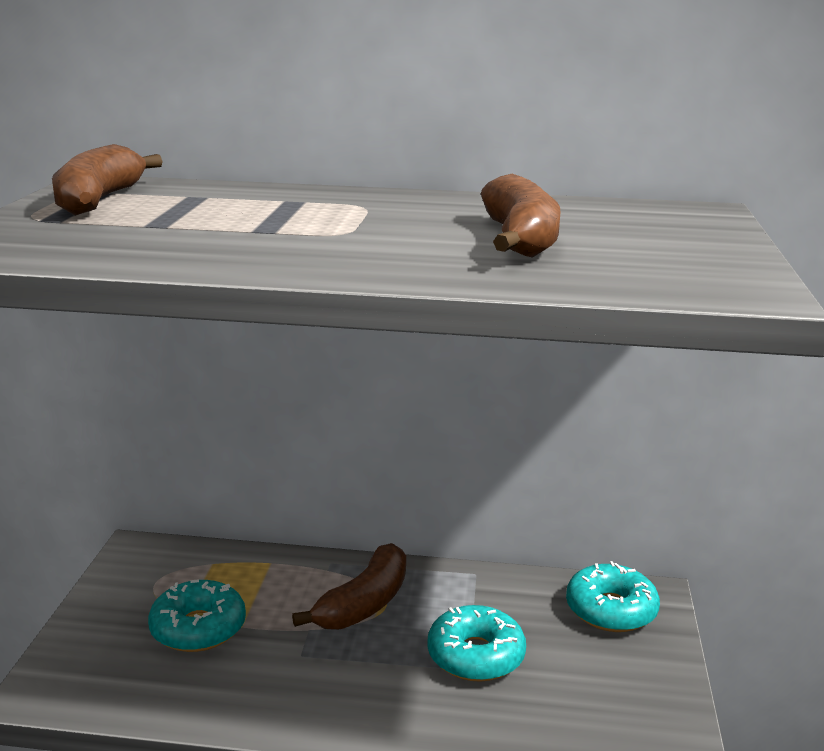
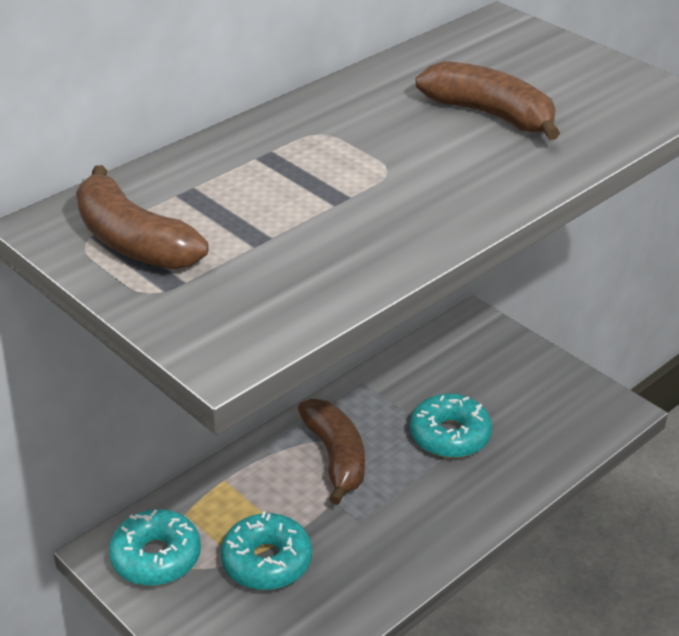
camera: 50 degrees left, 15 degrees up
turquoise donut [566,561,660,632] -> turquoise donut moved to [109,509,201,586]

